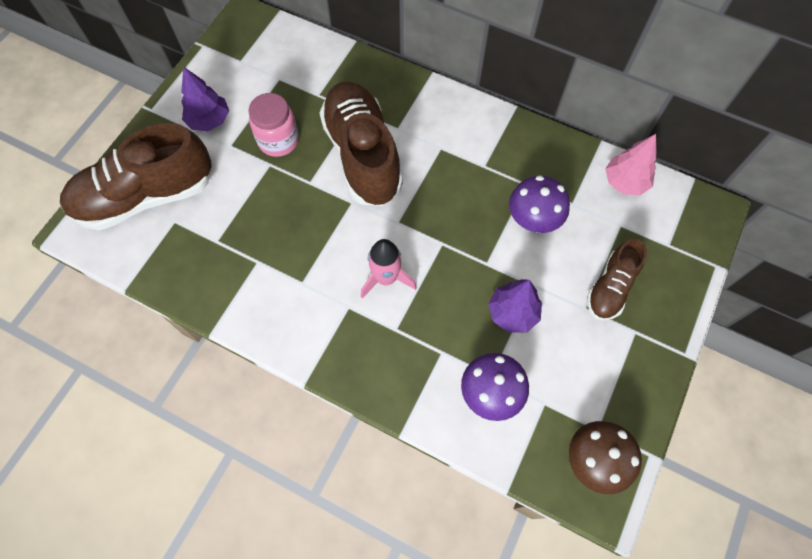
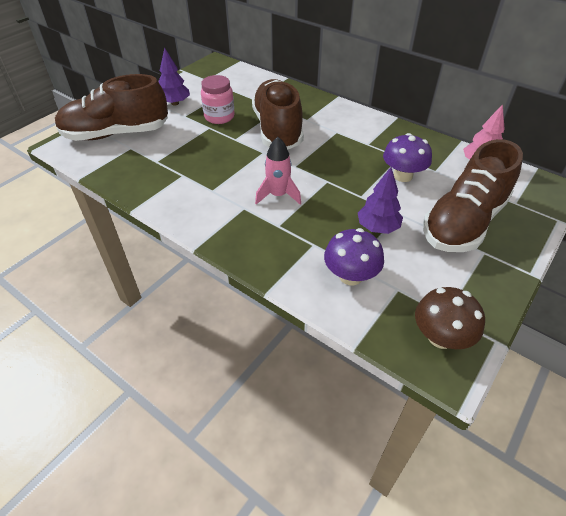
camera: 10 degrees right, 20 degrees down
brown shoe [587,239,647,320] -> brown shoe [423,139,523,252], size x1.85

